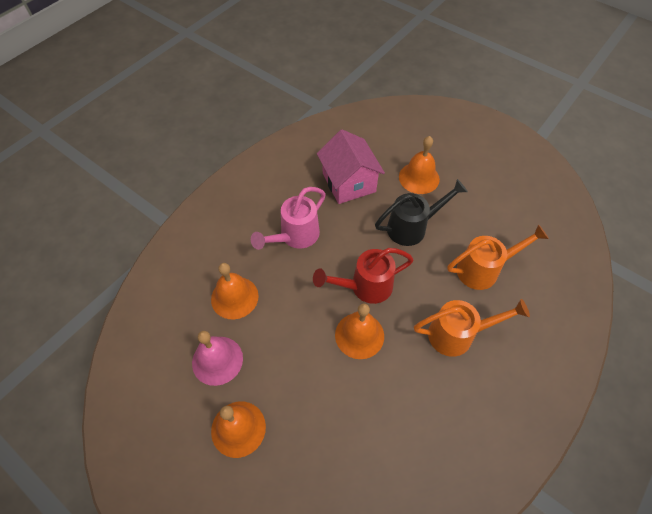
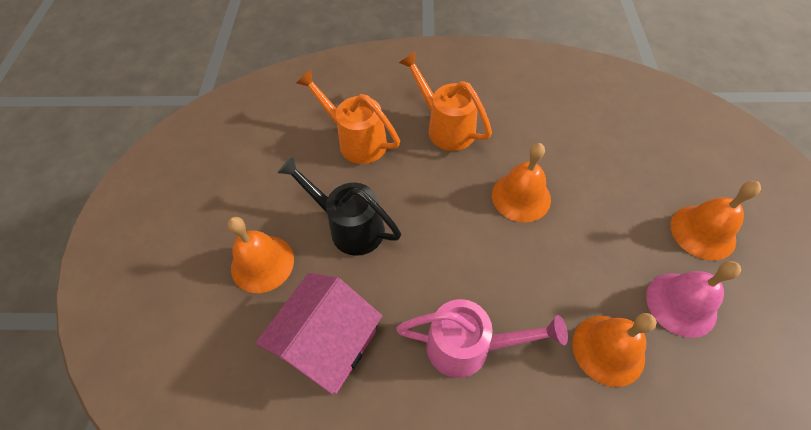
camera: 125 degrees left, 0 degrees up
red watering can [313,248,414,304] -> none

